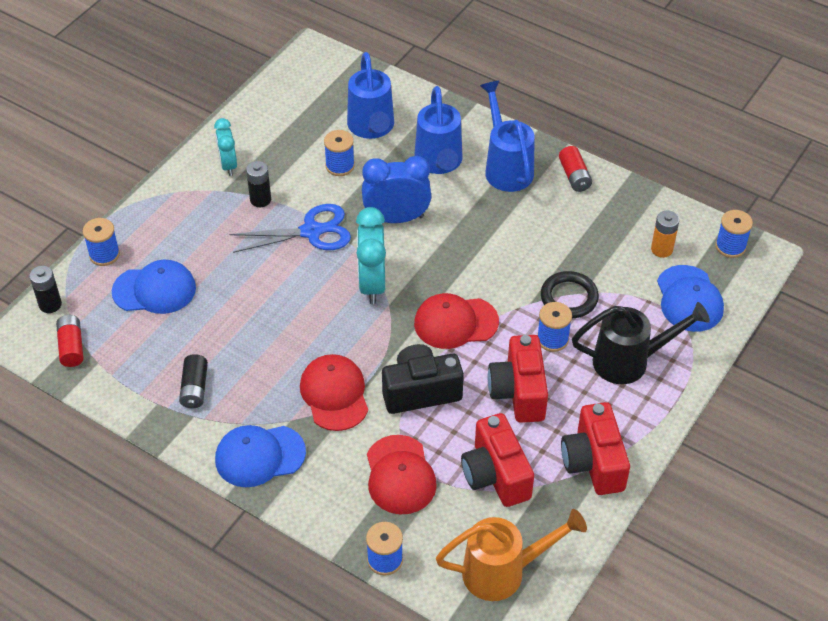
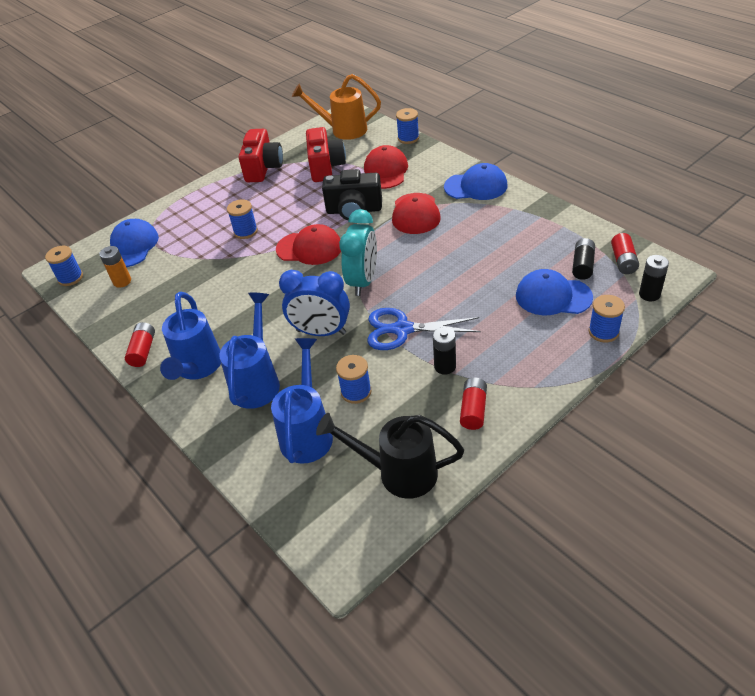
camera: 160 degrees left, 5 degrees down
black battery [179,354,208,408] -> black battery moved to [572,238,595,280]
turquoise clock [214,118,237,176] -> red battery [460,377,487,430]
red camera [488,335,548,423] -> none
black ring [541,271,599,318] -> none
black watering can [572,302,710,384] -> black watering can moved to [316,413,464,499]

